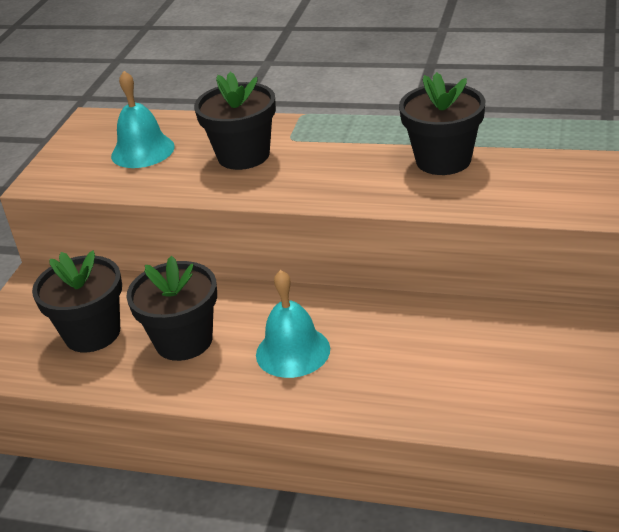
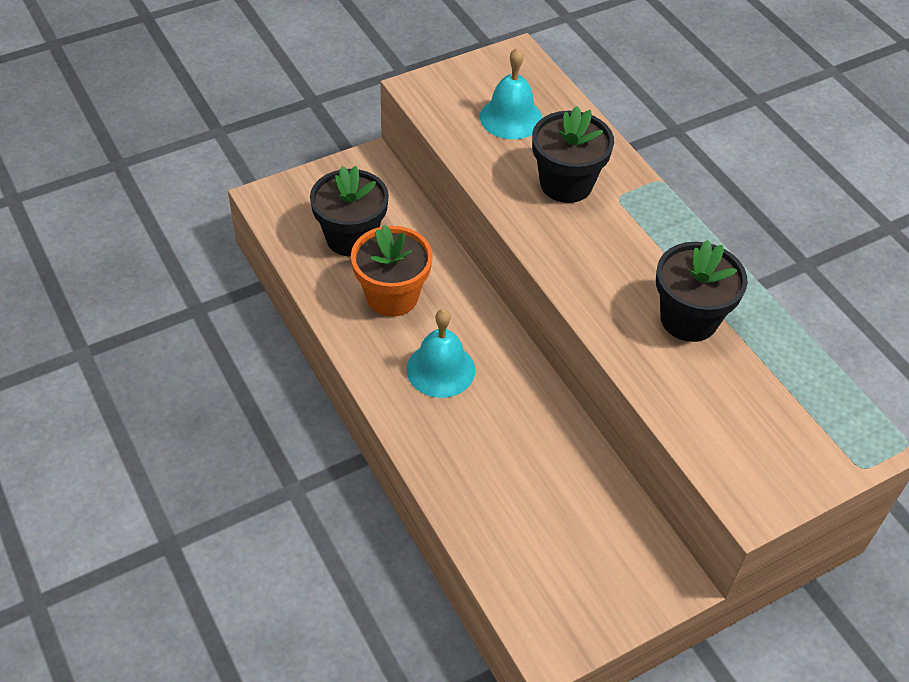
camera: 40 degrees right, 15 degrees up
black flower pot [126,256,217,361] -> orange flower pot [351,225,433,317]

